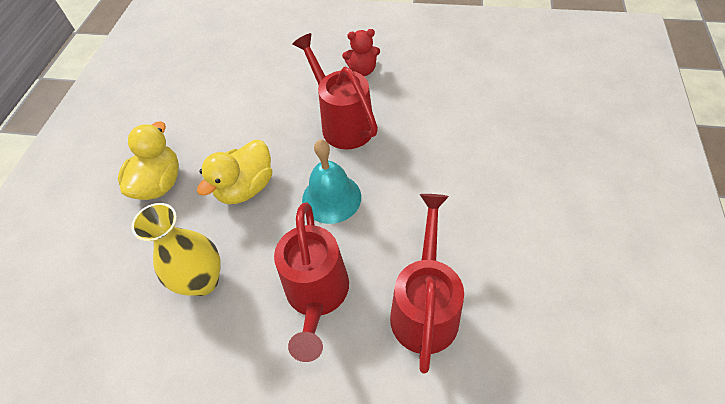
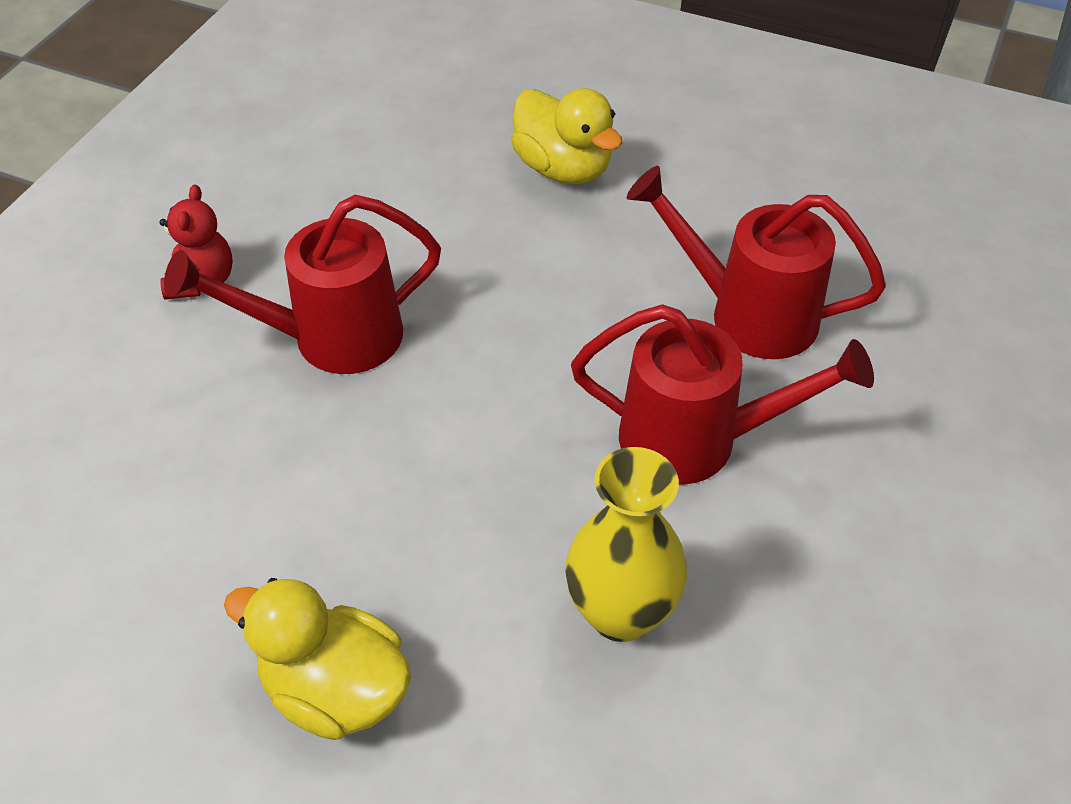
camera: 80 degrees left, 5 degrees down
yellow duck [197,140,272,204] -> yellow duck moved to [511,88,623,184]
turquoise bell [302,139,361,224] -> none

